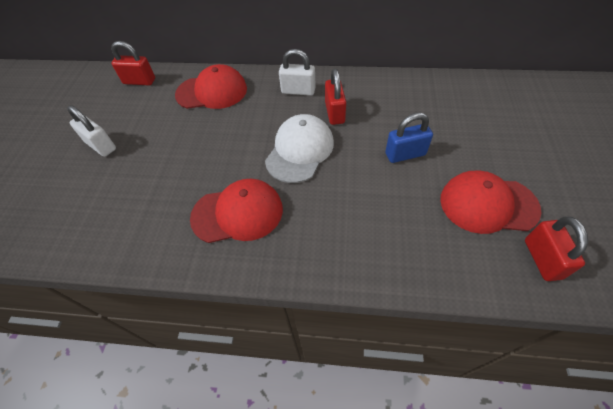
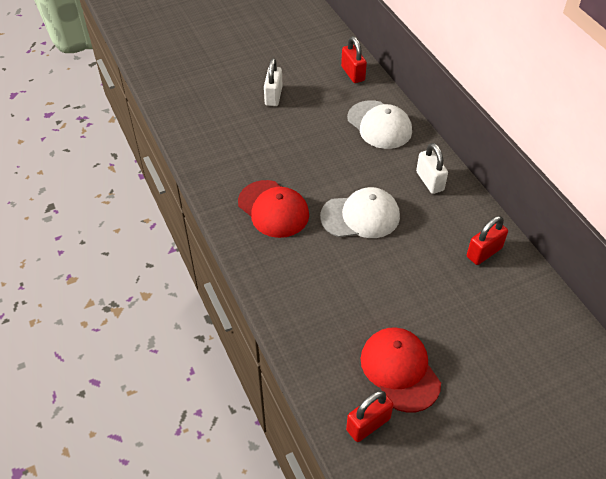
camera: 55 degrees right, 5 degrees down
red cap [175,64,247,109] -> white cap [347,100,412,149]
red padlock [325,69,346,125] -> red padlock moved to [467,216,508,265]
blue padlock [385,113,433,163] -> none

